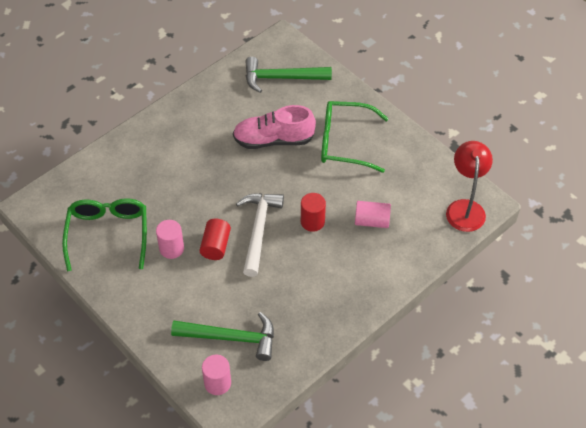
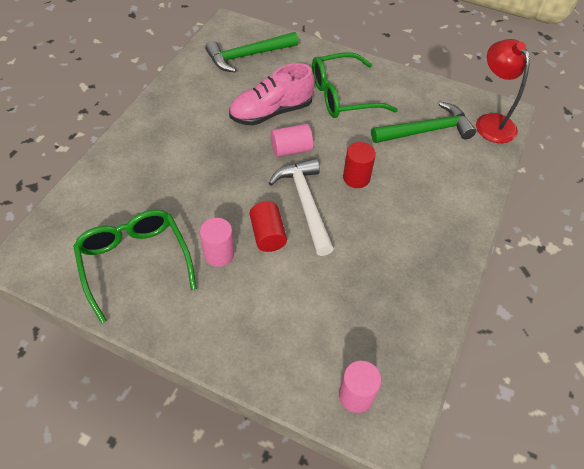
camera: 25 degrees left, 0 degrees up
green hammer [171,312,274,361] -> green hammer moved to [371,102,476,143]
pink cylinder [355,201,391,228] -> pink cylinder moved to [271,124,313,157]

